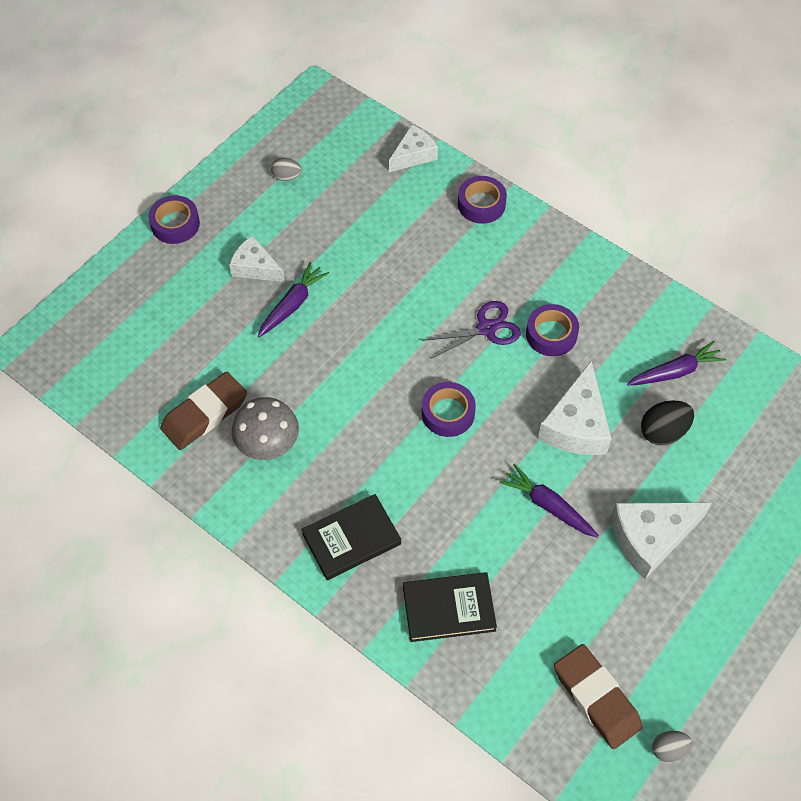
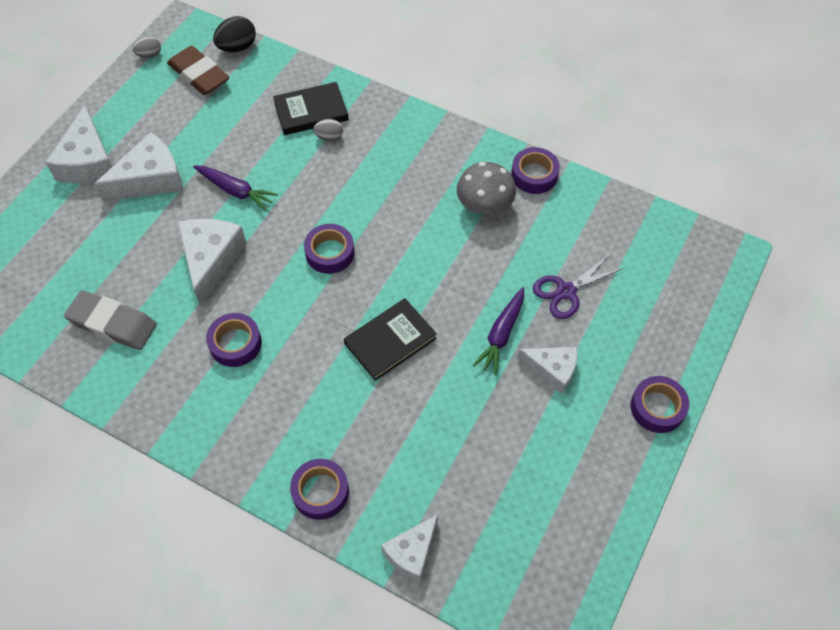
camera: 170 degrees right, 0 degrees up
brown eraser [160,372,247,450] -> none
grey egg [271,158,302,181] -> grey egg moved to [313,119,343,141]
black book [301,494,401,580] -> black book moved to [344,298,437,381]
purple scissors [422,301,521,359] -> purple scissors moved to [533,254,624,319]
purple carrot [627,341,726,386] -> grey eraser [64,290,157,350]
black egg [641,400,694,445] -> black egg moved to [213,16,256,52]
none -> white cheese [45,105,112,184]
none -> purple tape [511,147,560,194]

